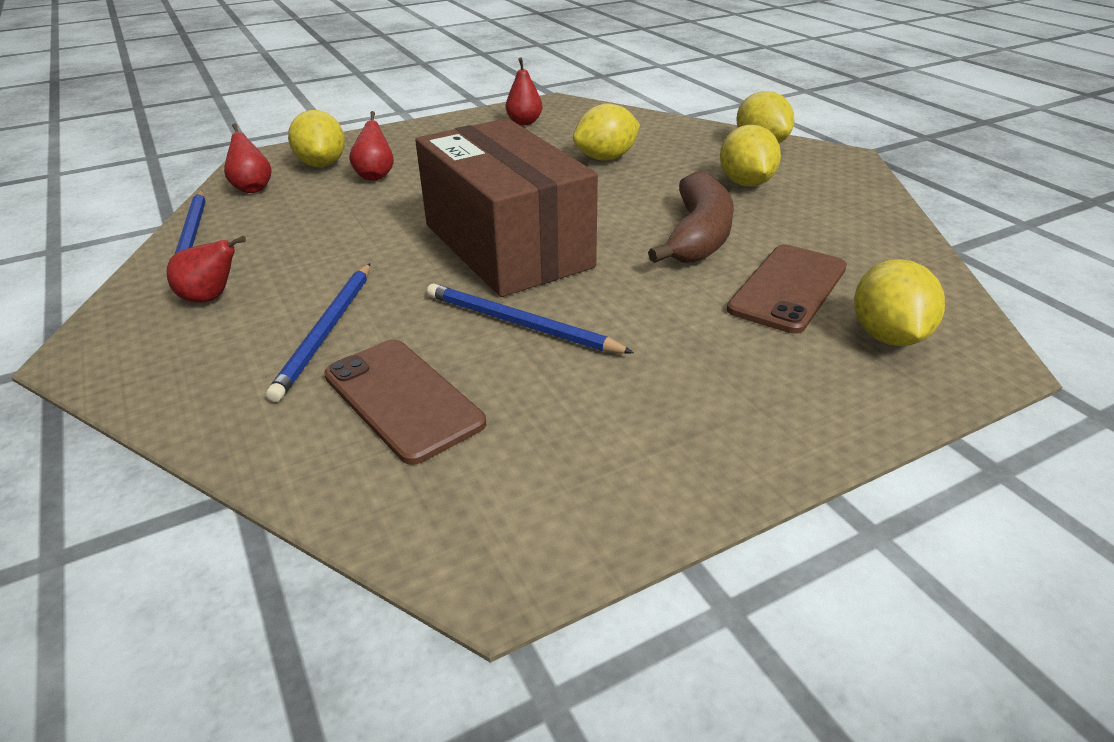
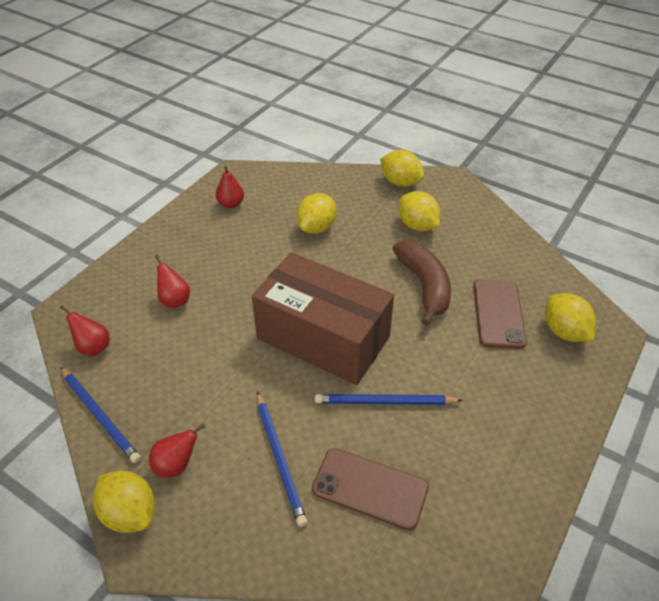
camera: 30 degrees left, 10 degrees up
yellow lemon [288,110,345,167] -> yellow lemon moved to [93,471,155,533]

